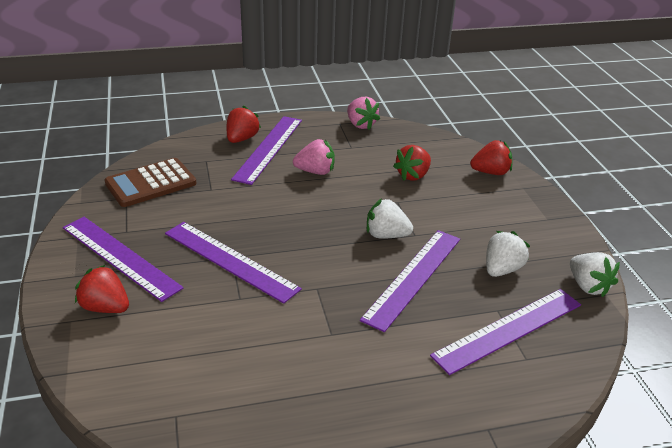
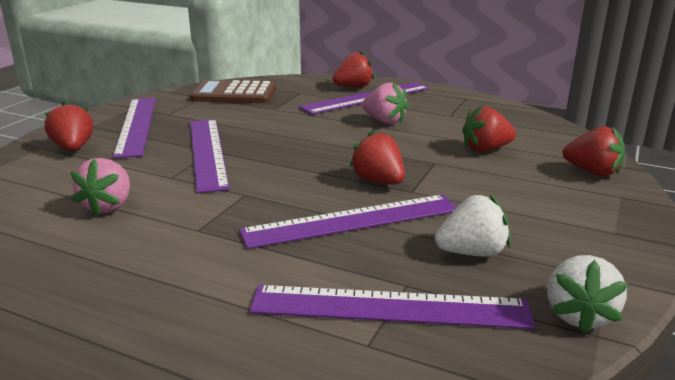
camera: 40 degrees right, 10 degrees down
pink strawberry [347,97,380,130] -> pink strawberry moved to [71,158,130,216]
white strawberry [367,198,413,239] -> red strawberry [349,130,405,184]

